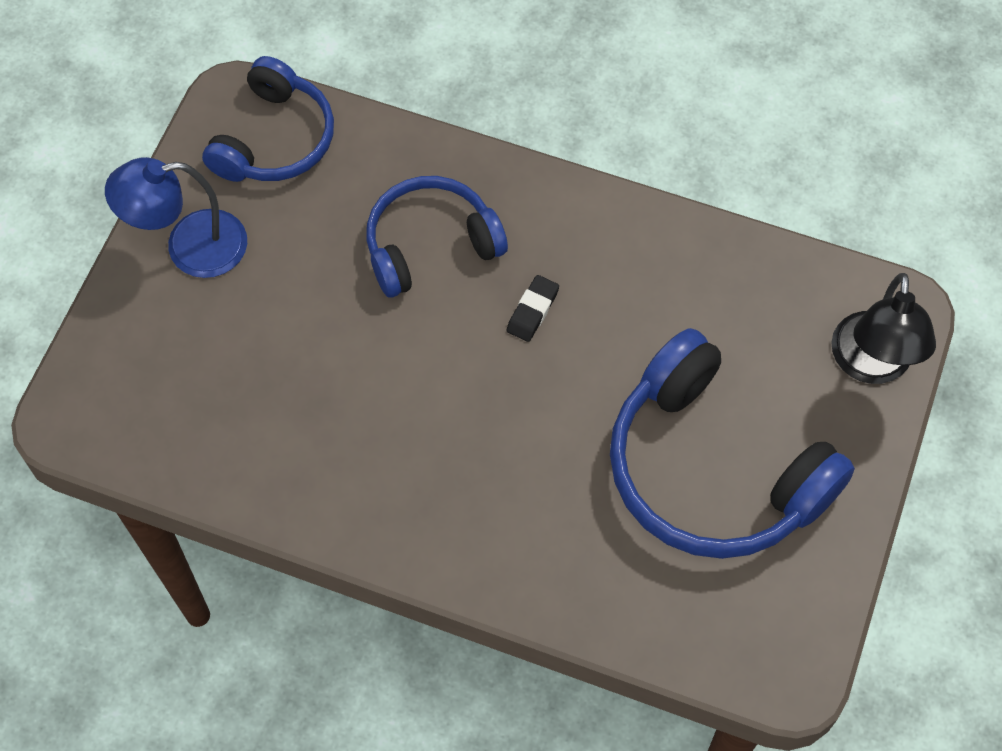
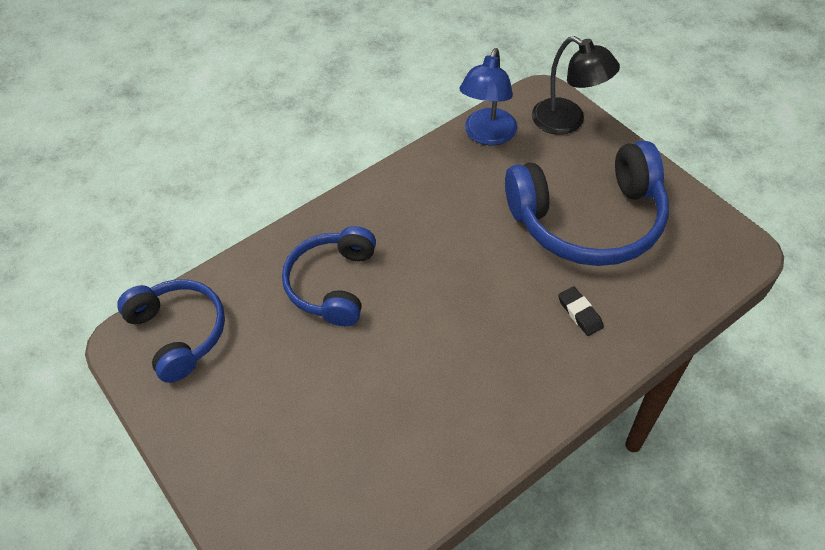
camera: 55 degrees left, 10 degrees down
blue lamp [105,157,247,278] -> blue lamp moved to [459,48,517,146]
black eraser [506,275,559,342] -> black eraser moved to [558,286,604,336]

